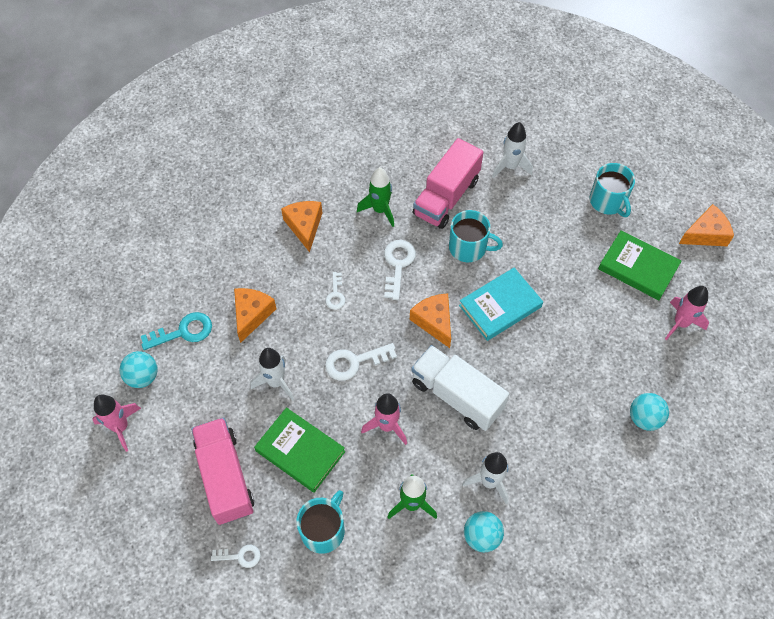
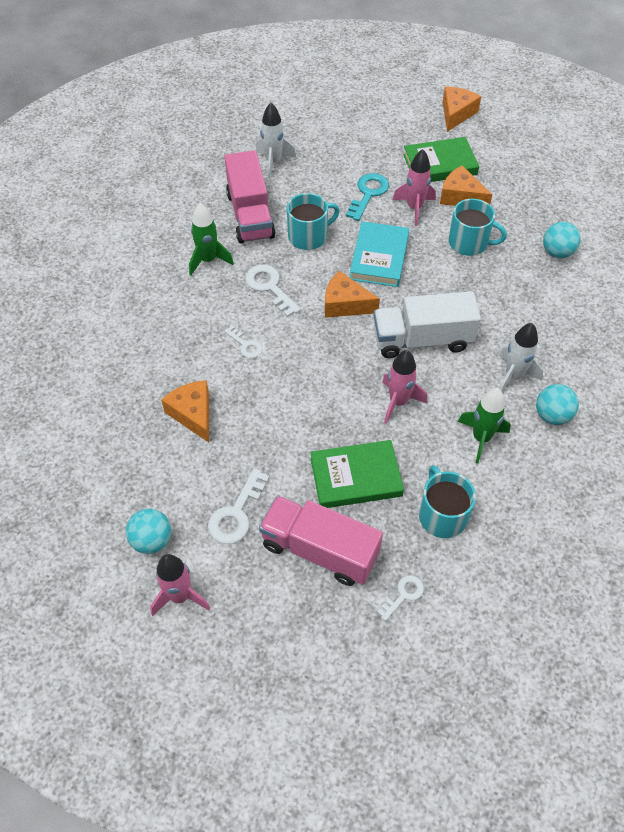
camera: 45 degrees left, 5 degrees down
turquoise key [141,312,212,350] -> turquoise key moved to [346,173,389,221]
white rocket [250,348,294,401] -> none
orange cheese [281,201,322,252] -> orange cheese moved to [440,165,492,206]
white key [325,343,397,381] -> white key moved to [208,468,270,544]
turquoise mug [590,163,635,217] -> turquoise mug moved to [448,199,507,256]
pink rocket [665,286,709,340] -> pink rocket moved to [393,149,436,226]

